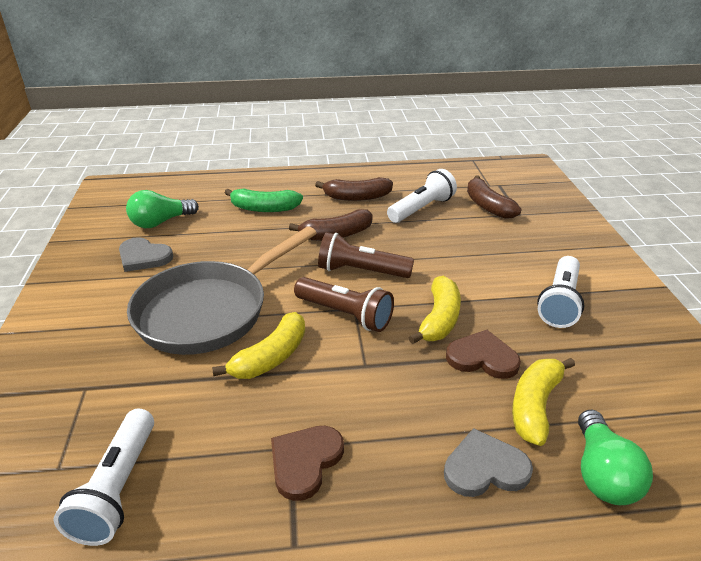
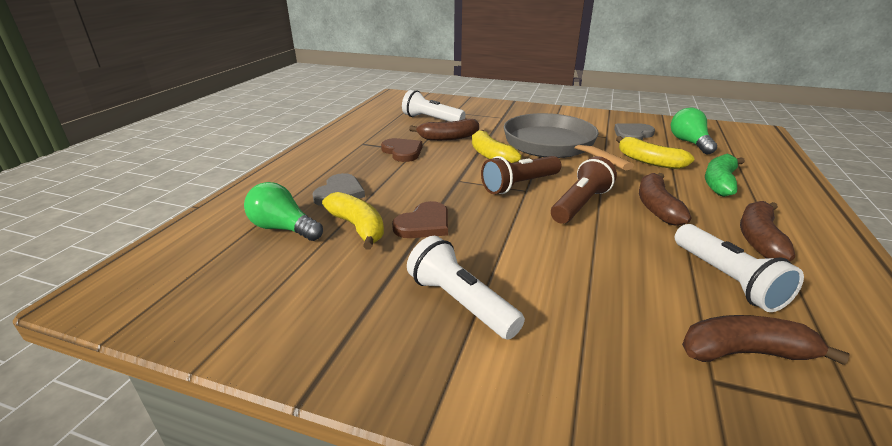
camera: 115 degrees right, 5 degrees down
yellow banana [409,276,461,344] -> yellow banana moved to [616,136,694,169]
none -> brown banana [409,119,479,141]

